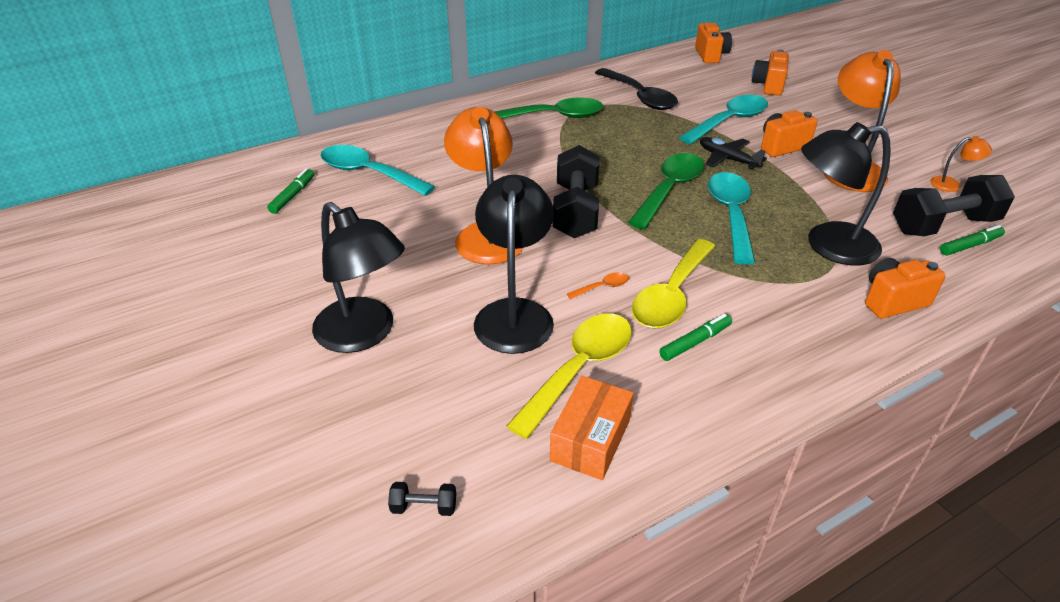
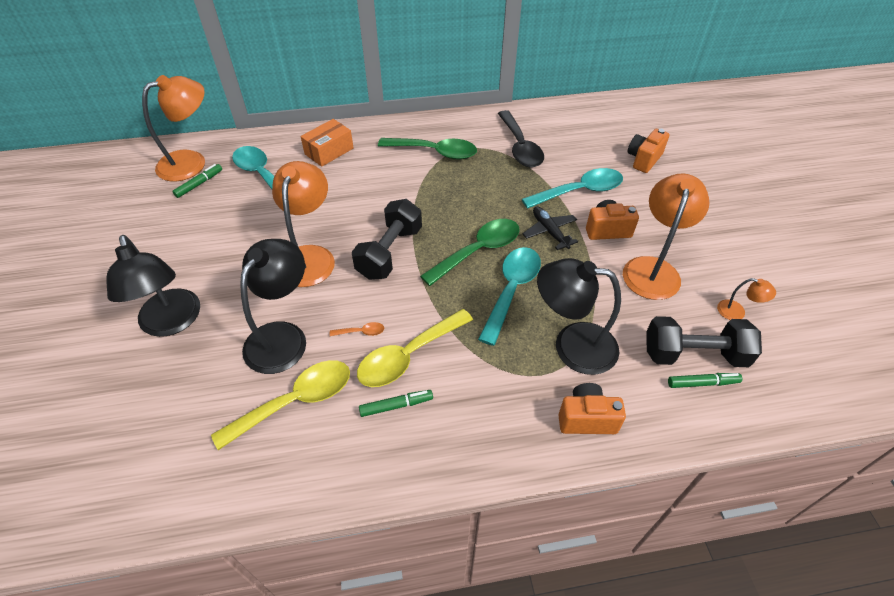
camera: 20 degrees right, 10 degrees up
black dumbbell [388,482,456,516] -> none
orange box [550,376,634,480] -> orange box moved to [301,119,354,167]
orange camera [695,23,732,63] -> none
none -> orange lamp [142,75,205,182]

